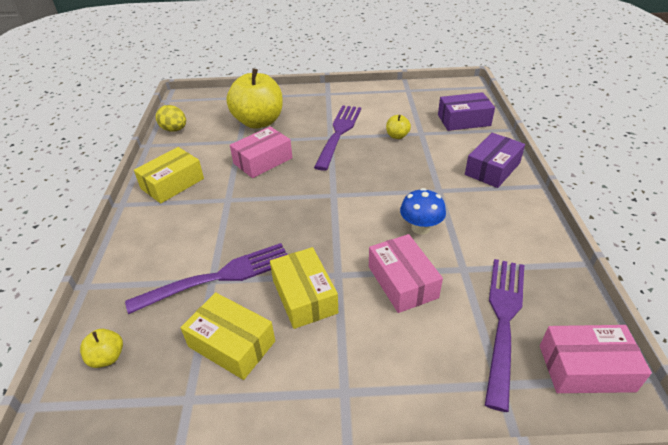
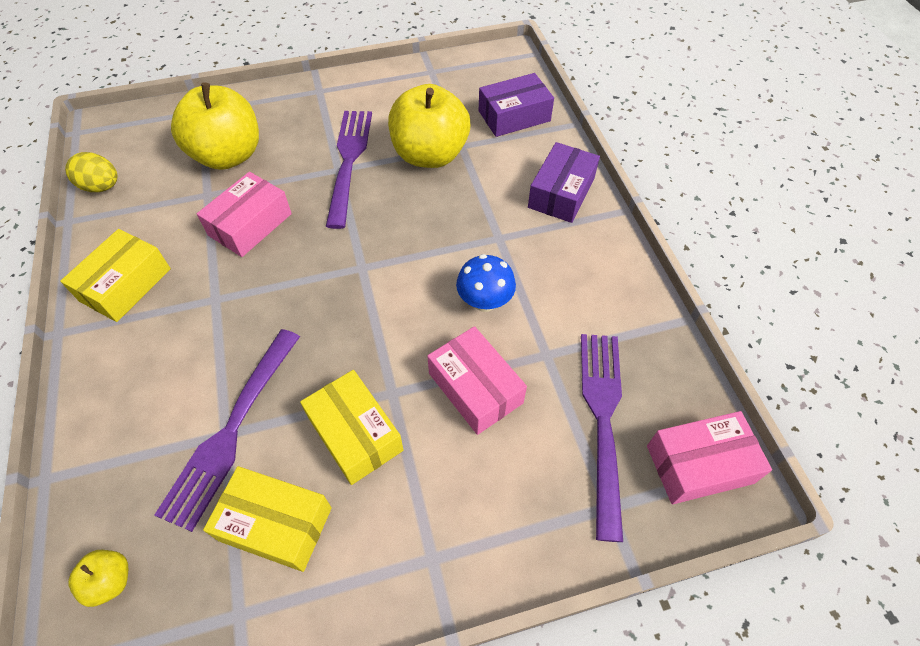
camera: 15 degrees left, 15 degrees up
purple fork [125,243,288,314] -> purple fork turned 150 degrees clockwise [154,329,300,532]
yellow apple [386,115,411,139] -> yellow apple [388,84,470,168], size x2.35

